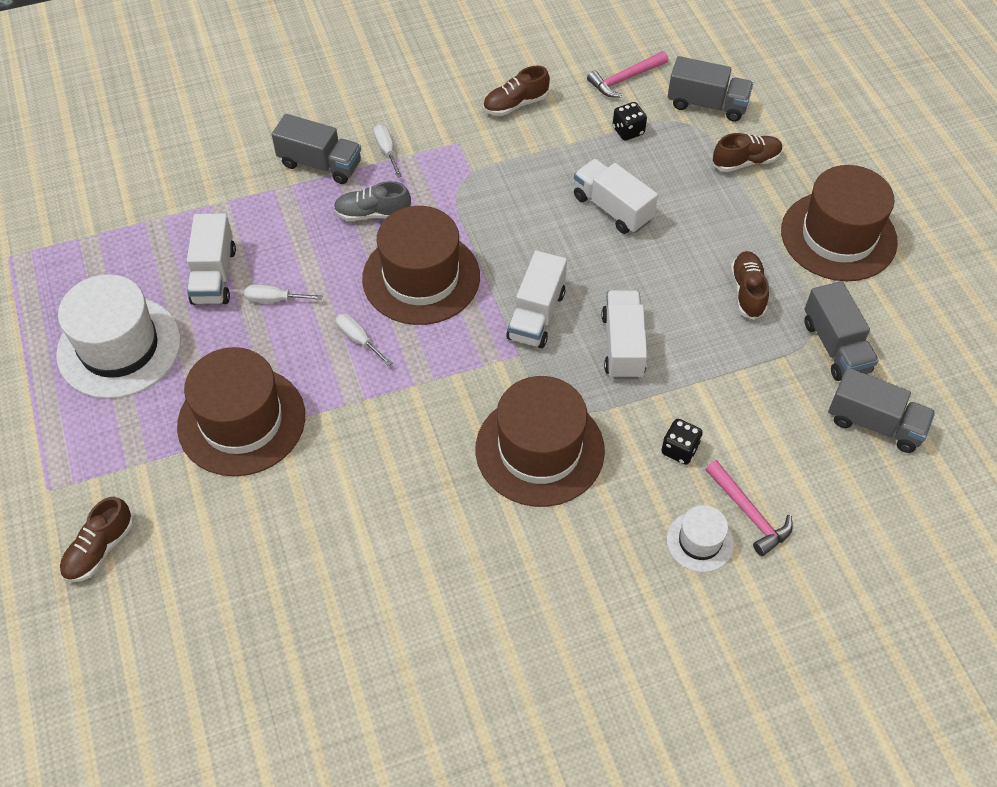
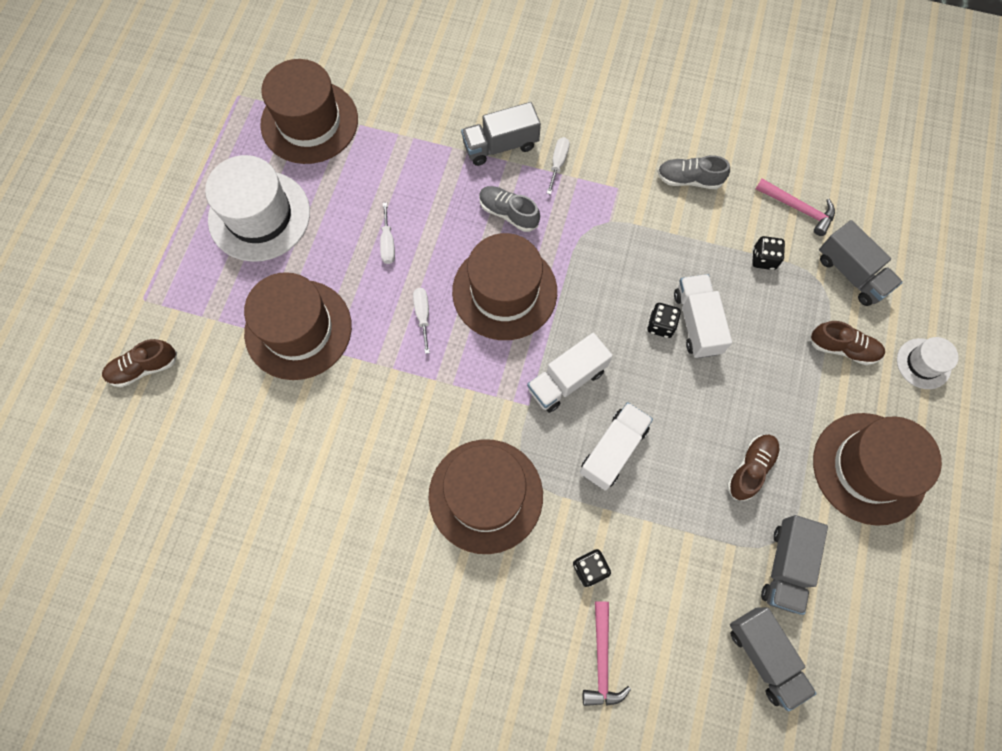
camera: 35 degrees right, 15 degrees up
white truck [187,214,236,305] -> none
white screwdriver [244,285,322,303] -> white screwdriver turned 135 degrees counterclockwise [380,202,395,264]
grey truck [272,114,361,184] -> grey truck turned 105 degrees clockwise [461,102,541,166]
brown shoe [483,66,550,116] -> grey shoe [657,155,730,189]
pink hammer [587,51,668,98] -> pink hammer turned 150 degrees counterclockwise [756,178,835,236]
white hat [667,505,734,572] -> white hat moved to [897,337,959,389]
none -> brown hat [260,59,358,164]
none -> black dice [647,303,681,338]

